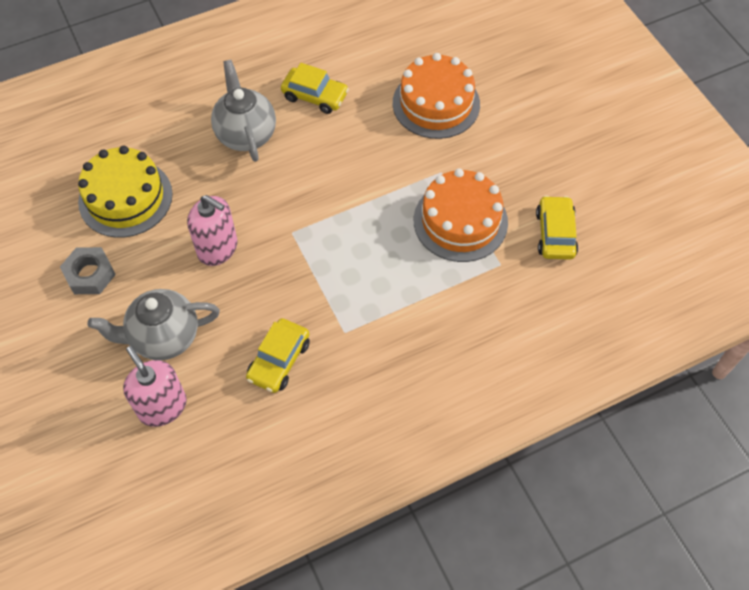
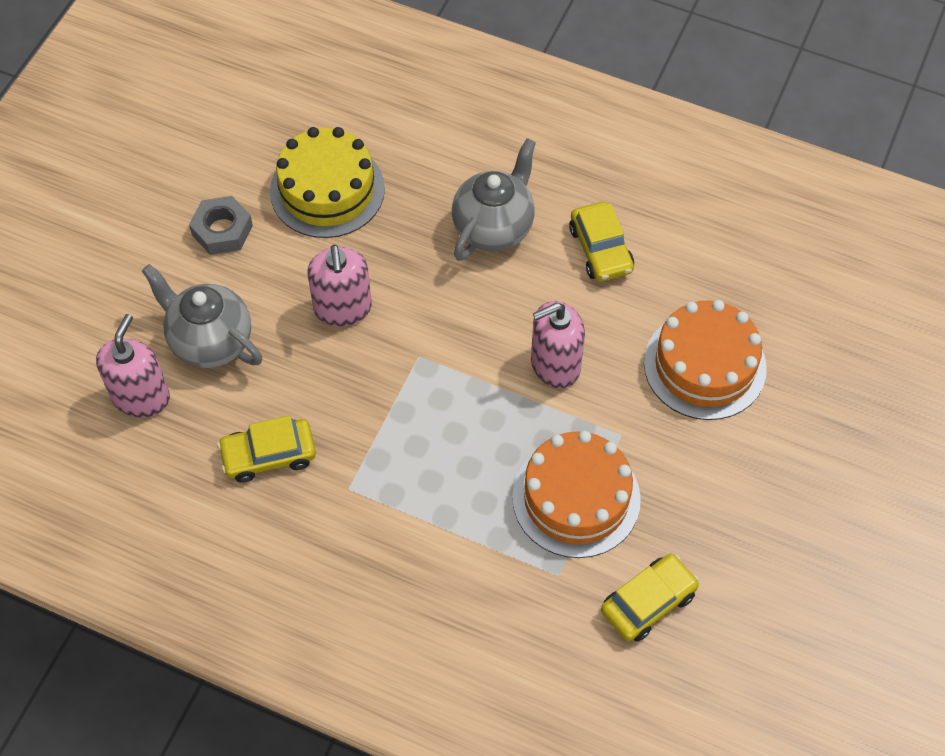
camera: 50 degrees right, 0 degrees up
none -> pink soap dispenser [531,301,585,388]

